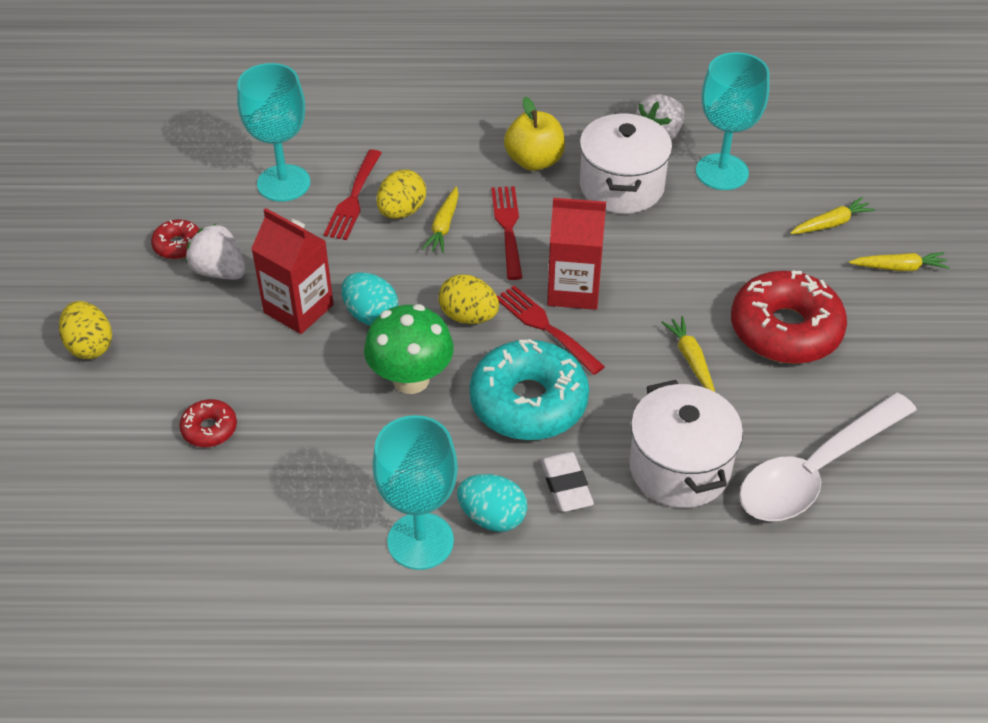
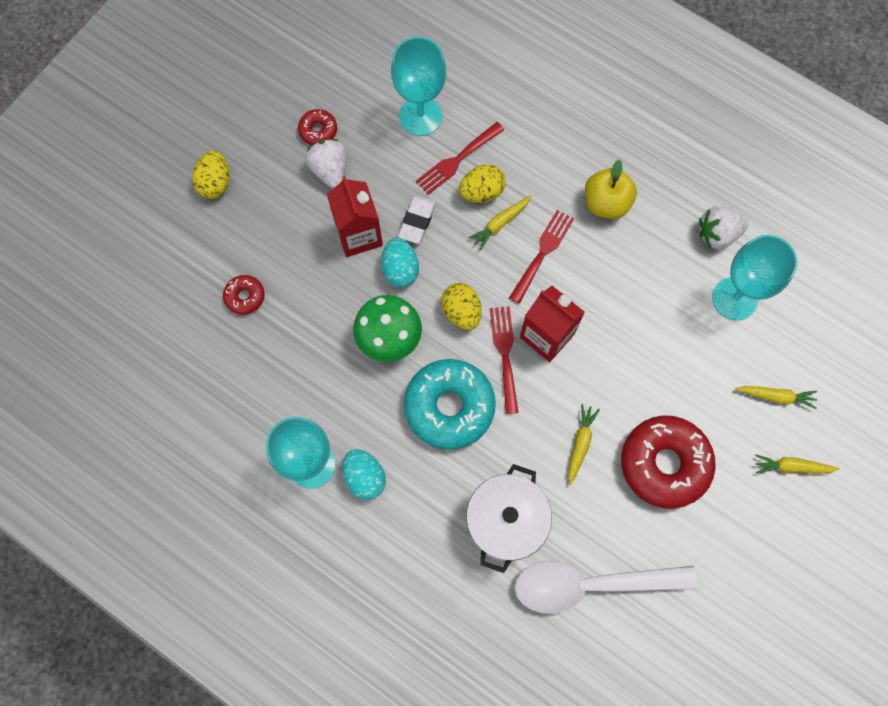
camera: 35 degrees right, 25 degrees up
white eraser [540,452,594,512] -> white eraser moved to [398,195,436,244]
white pot [580,113,672,214] -> none
yellow carrot [849,252,950,271] -> yellow carrot turned 150 degrees clockwise [755,455,840,474]

